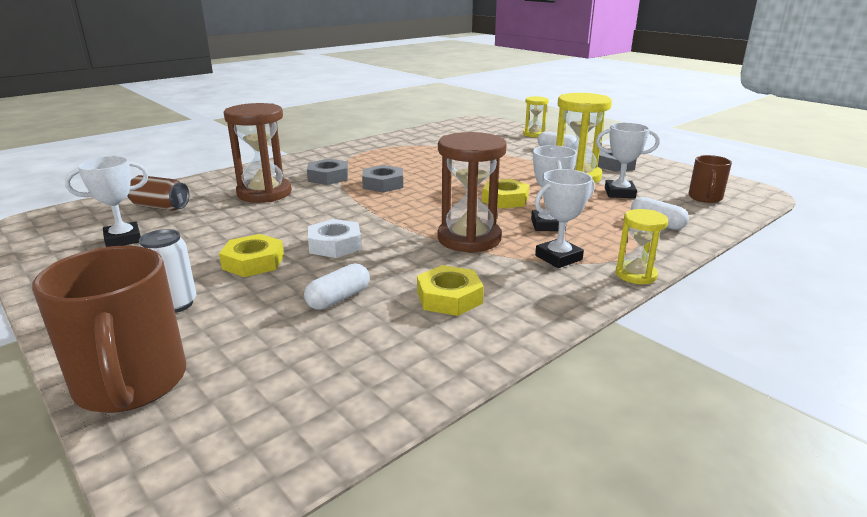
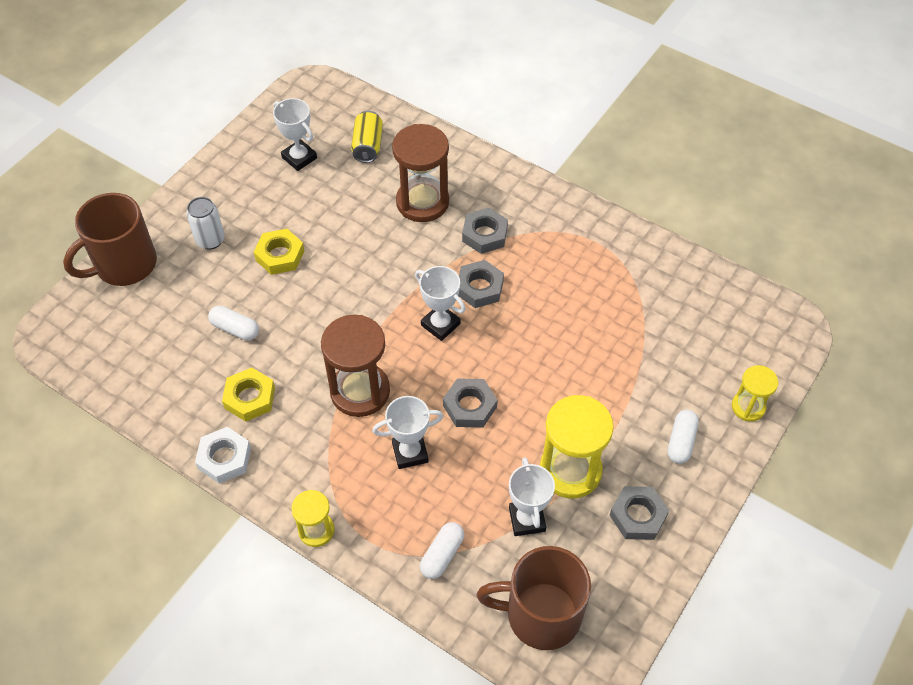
camera: 75 degrees right, 30 degrees up
brown can [127,175,189,211] -> yellow can [351,111,383,163]
white nut [308,219,361,258] -> white nut moved to [195,427,251,484]
yellow nut [482,179,529,208] -> grey nut [443,378,497,428]
white trophy [535,169,595,268] -> white trophy moved to [415,266,466,341]
brown mug [688,155,732,203] -> brown mug [476,546,591,650], size x1.84

